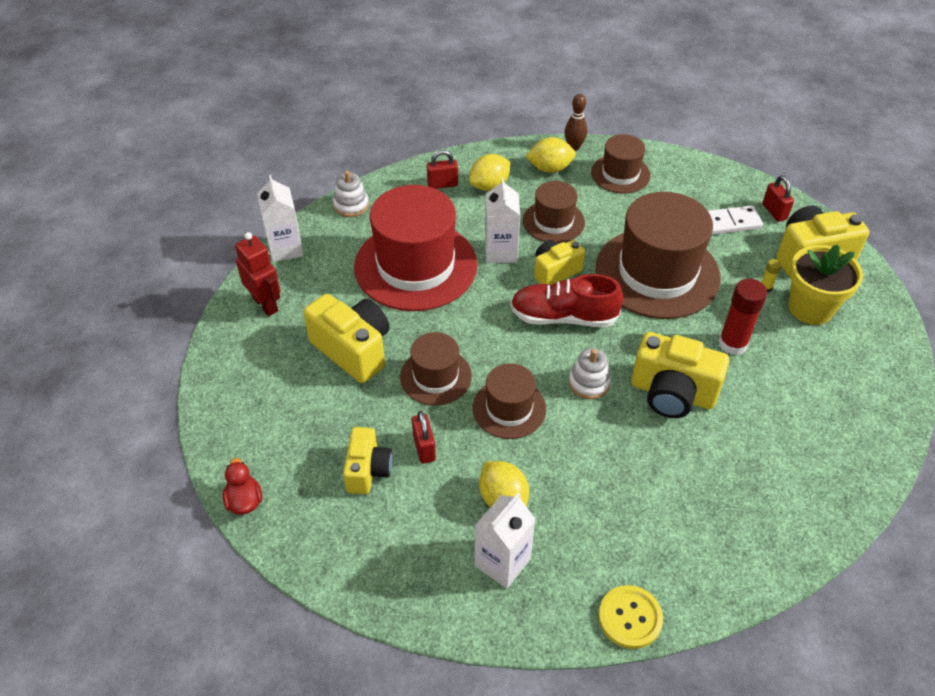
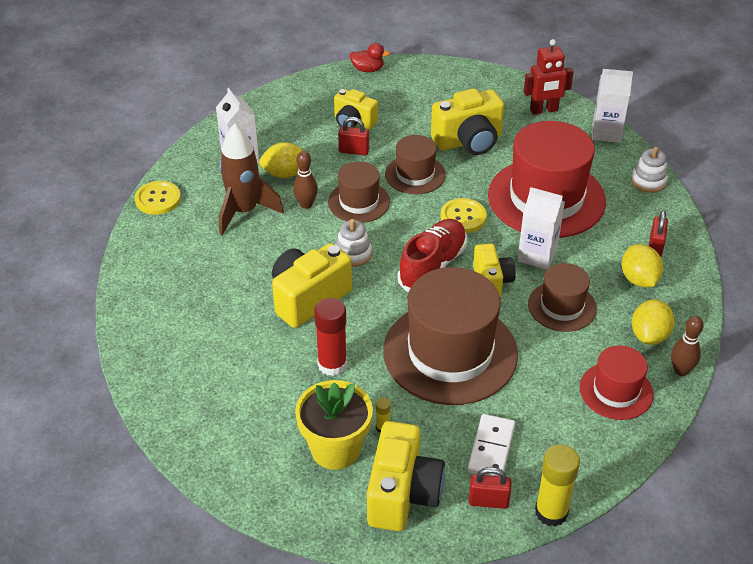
camera: 115 degrees right, 5 degrees down
brown hat [591,134,651,194] -> red hat [580,345,654,420]
none -> brown rocket [219,123,284,235]
none -> brown bowling pin [293,151,318,209]
none -> yellow button [440,198,487,233]
none -> yellow glue stick [535,445,580,527]

